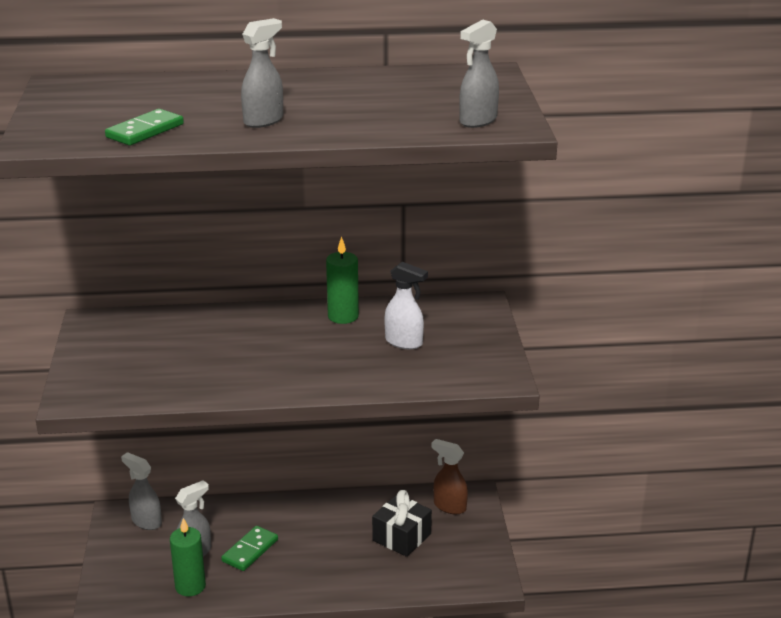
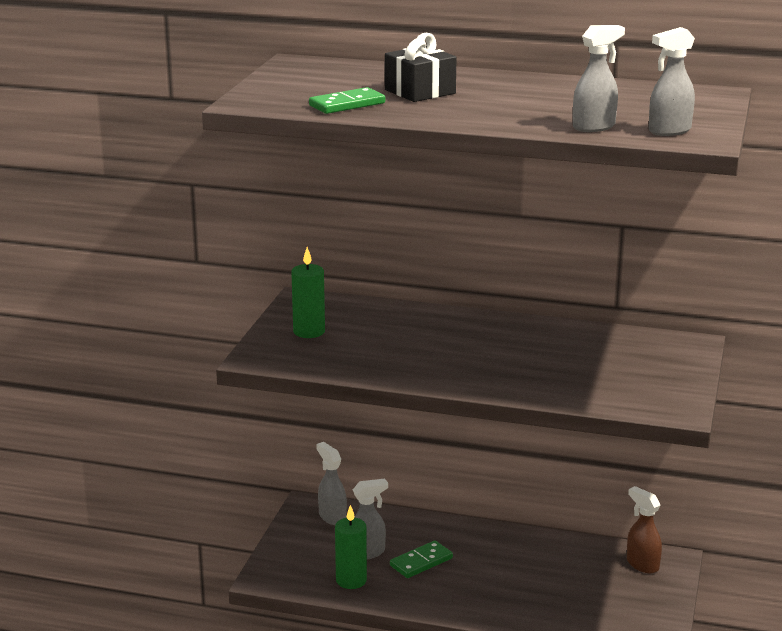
camera: 20 degrees right, 5 degrees down
grey spray bottle [241,18,283,128] -> grey spray bottle moved to [573,25,625,132]
green candle [326,237,359,324] -> green candle moved to [291,247,325,338]
black gift [372,490,432,557] -> black gift moved to [385,33,457,102]
white spray bottle [385,262,428,349] -> none

